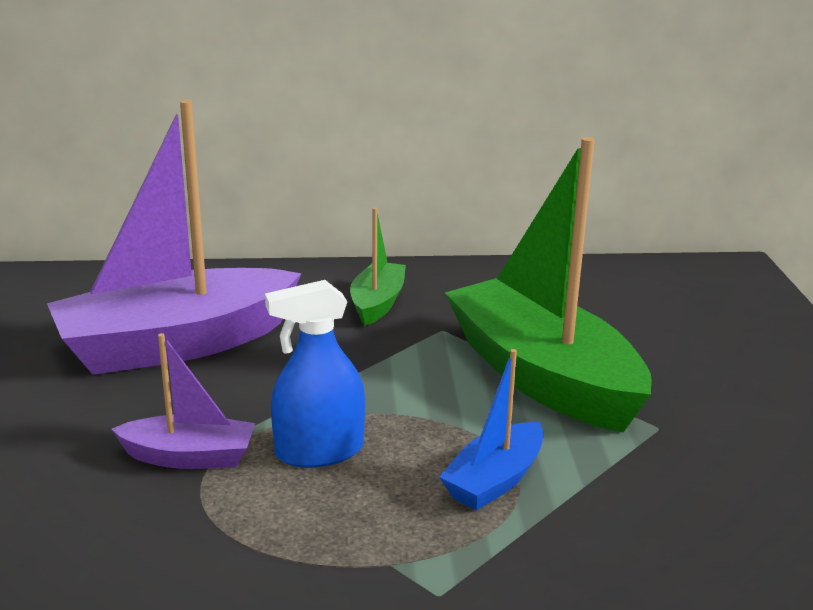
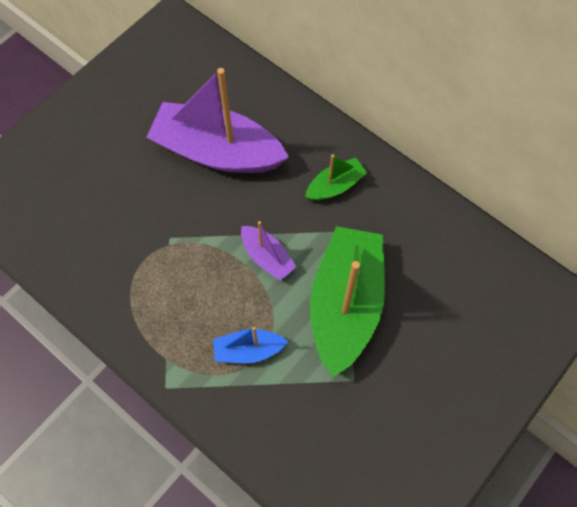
camera: 45 degrees right, 40 degrees up
purple boat [112,333,255,469] -> purple boat moved to [241,221,297,281]
blue spray bottle [265,280,365,468] -> none

